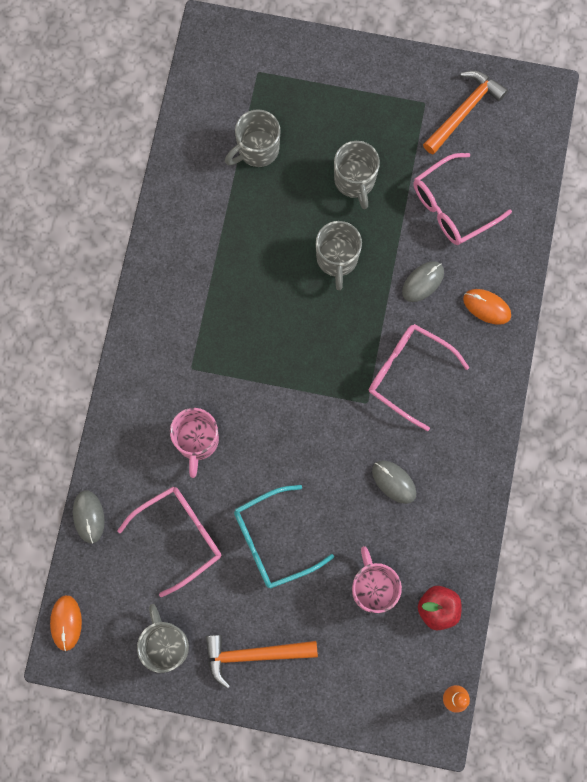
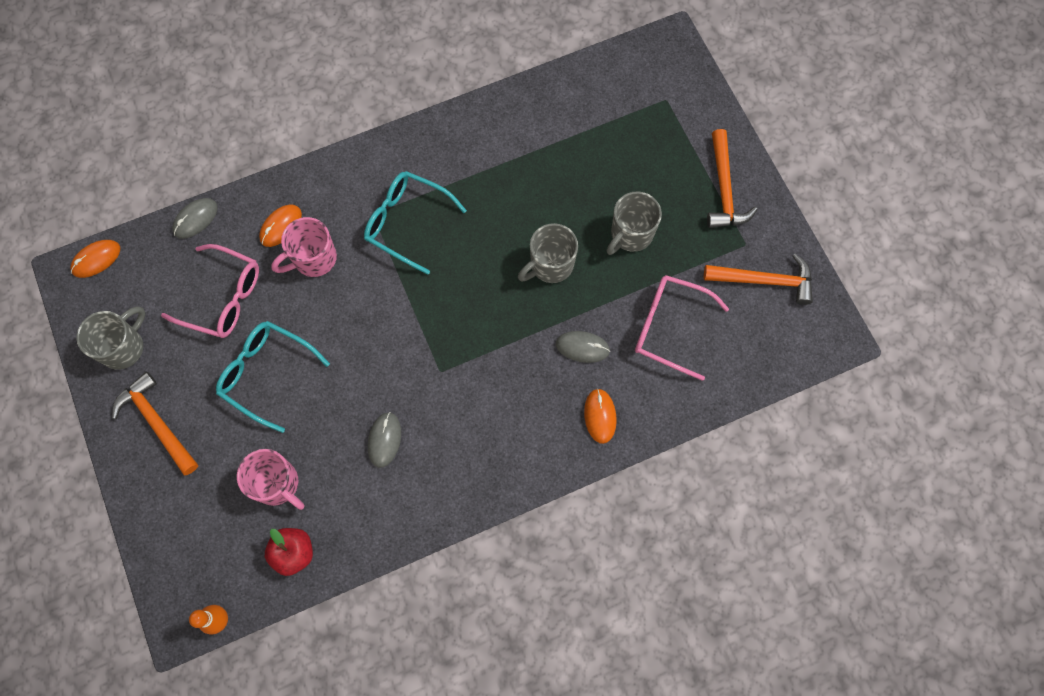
camera: 55 degrees right, 5 degrees down
grey mug [225,109,280,167] -> none
pink mug [352,546,402,613] -> pink mug turned 90 degrees clockwise [237,449,304,510]
pink glasses [369,324,469,431] -> none
none -> orange mouse [259,204,302,247]
none -> turquoise glasses [364,171,467,275]
none -> orange hammer [707,129,758,228]

